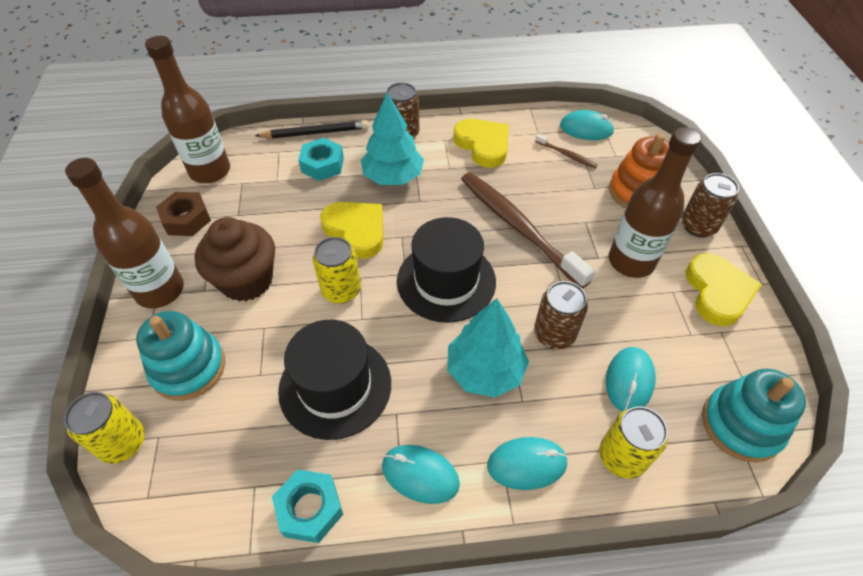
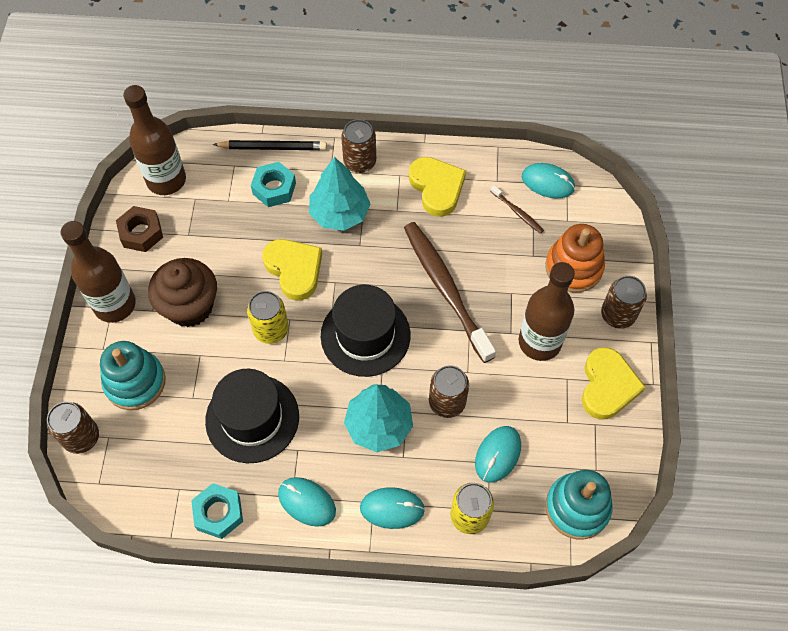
camera: 10 degrees right, 10 degrees up
yellow can [64,392,145,464] -> brown can [47,402,99,454]

